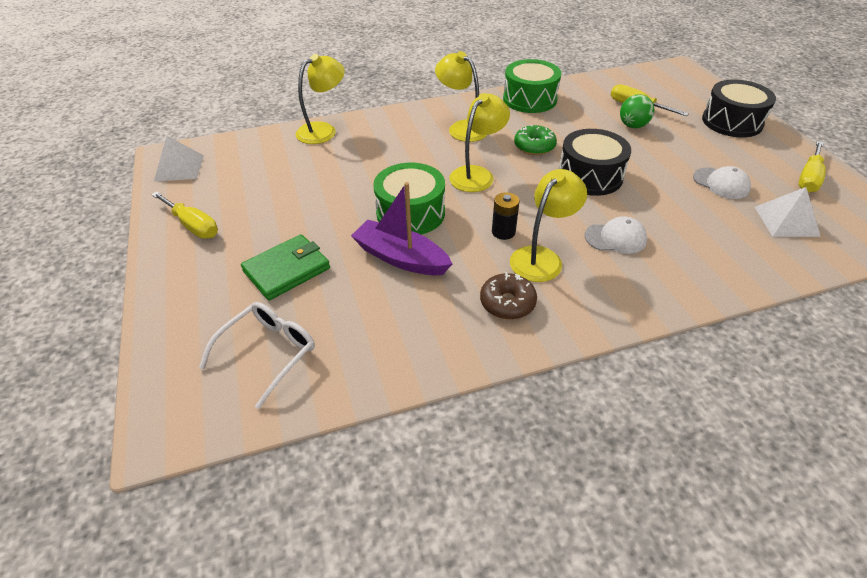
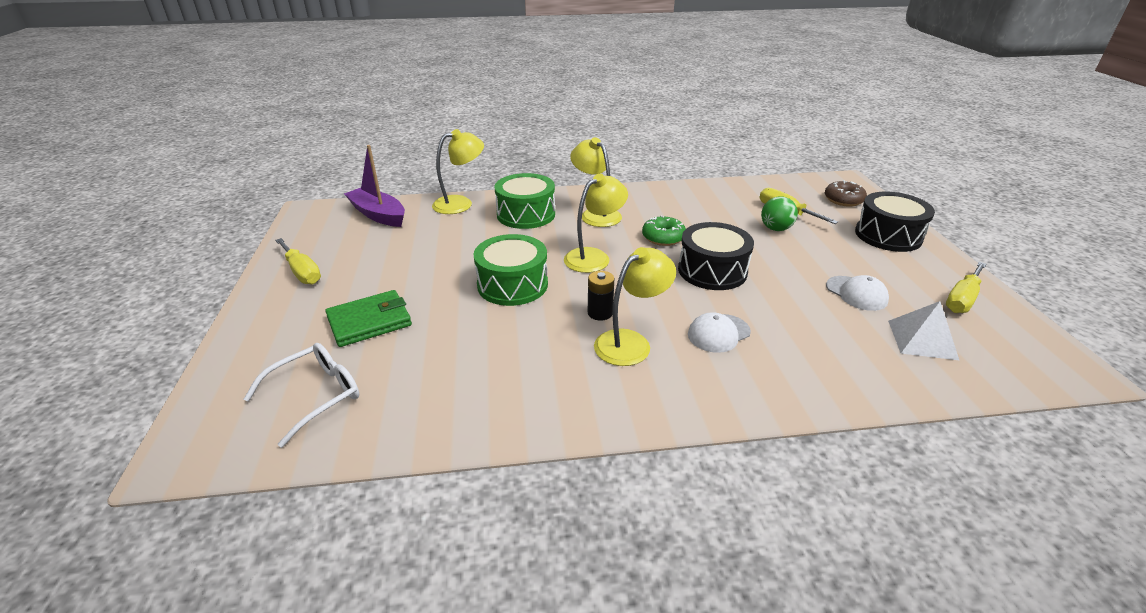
camera: 10 degrees right, 10 degrees down
white pyramid [154,136,204,182] -> none
purple boat [351,182,452,275] -> purple boat moved to [344,145,405,227]
brown donut [480,272,537,320] -> brown donut moved to [825,180,867,207]
green drum [503,59,561,113] -> green drum moved to [494,173,555,229]
white cap [585,216,647,254] -> white cap turned 135 degrees clockwise [688,312,751,353]

